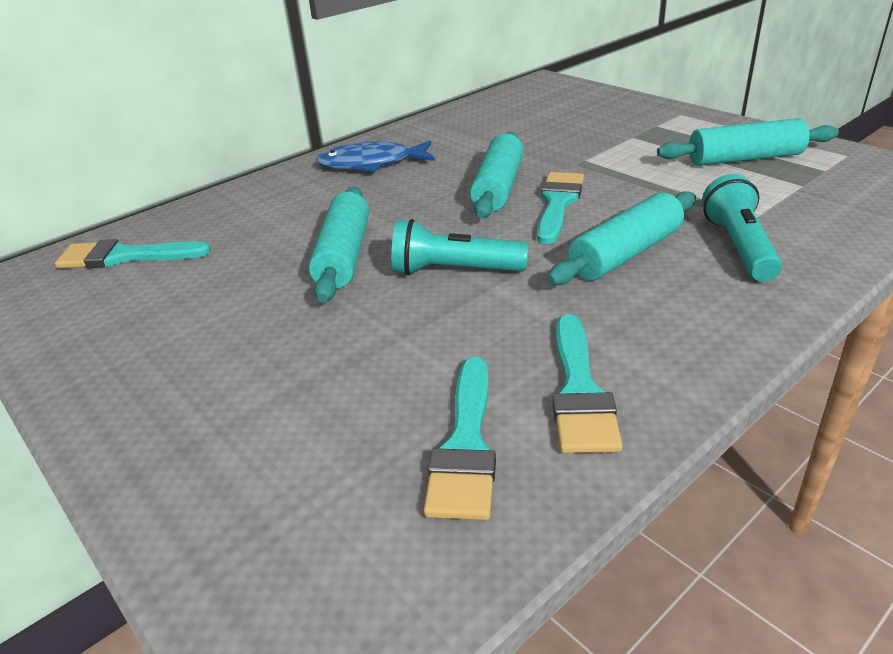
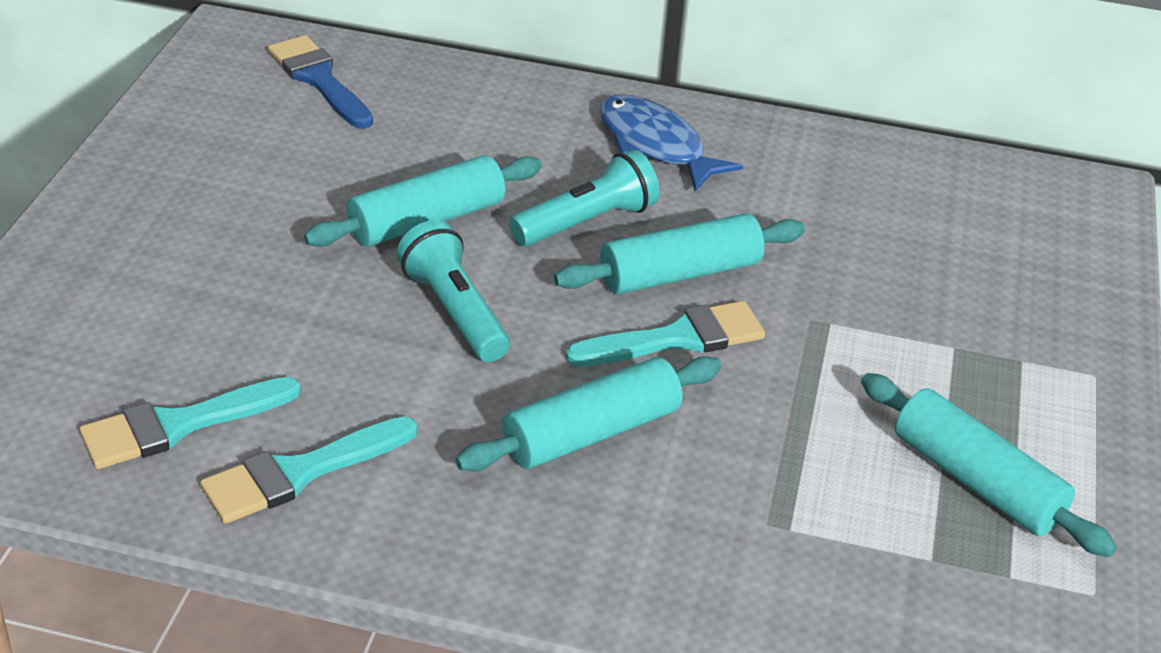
camera: 50 degrees right, 5 degrees up
turquoise brush [55,239,211,268] -> blue brush [268,35,373,129]
turquoise rolling pin [547,191,696,285] -> turquoise rolling pin turned 45 degrees counterclockwise [456,356,722,472]
turquoise flashlight [702,174,782,282] -> turquoise flashlight moved to [509,150,660,246]

